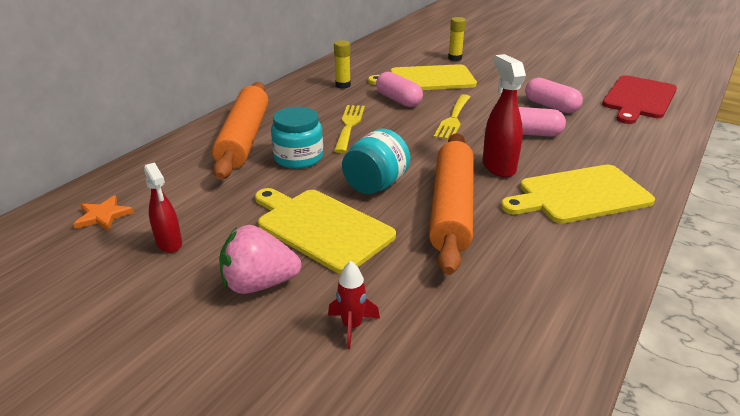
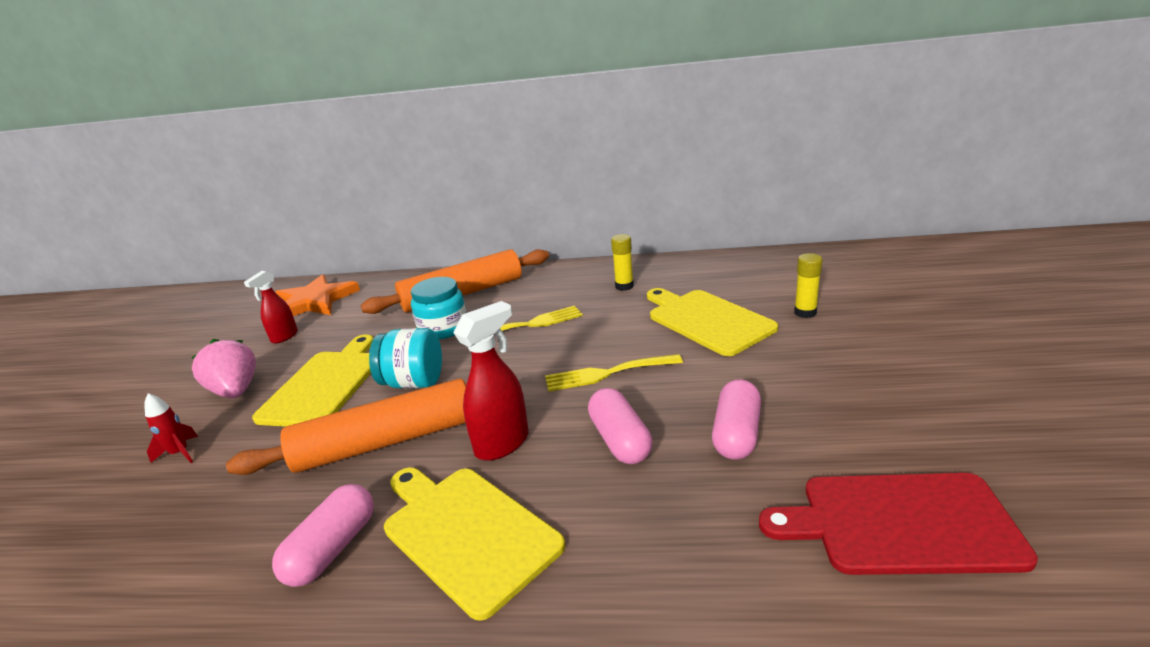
camera: 65 degrees right, 5 degrees down
orange star [73,195,134,231] -> orange star [275,274,360,316], size x2.00
pink capsule [376,72,423,107] -> pink capsule moved to [272,484,374,587]

